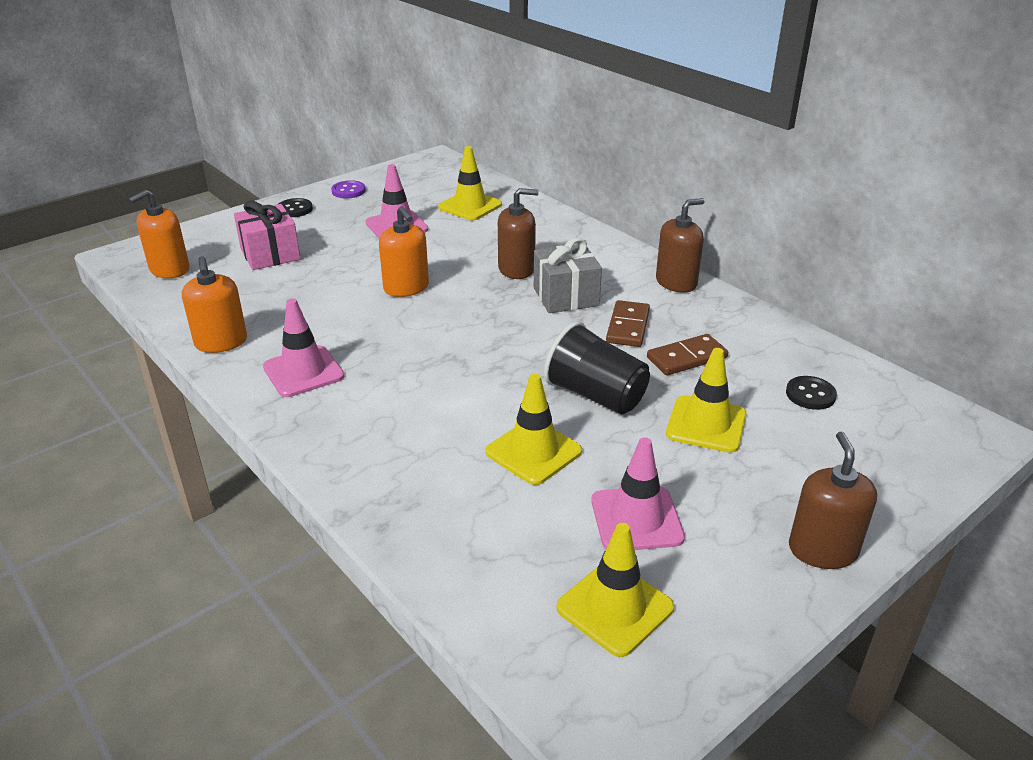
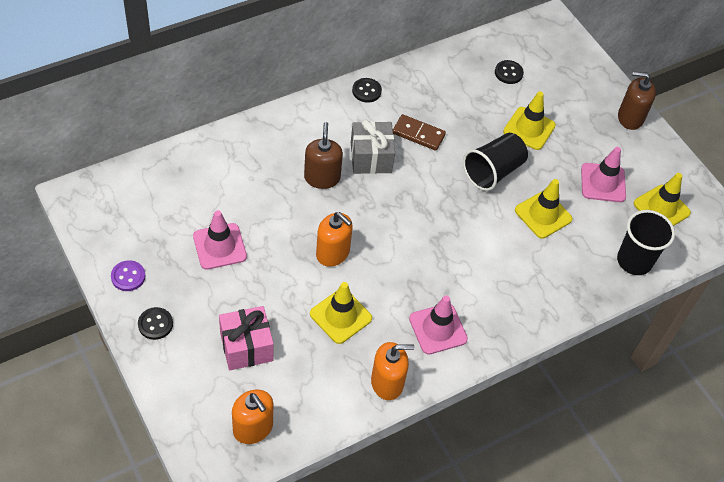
camera: 85 degrees left, 20 degrees up
orange soap dispenser [379,206,429,297] -> orange soap dispenser turned 60 degrees clockwise [316,212,353,267]
yellow traffic cone [438,146,502,221] -> yellow traffic cone moved to [310,282,372,344]
brown domino [647,334,728,375] -> none
brown soap dispenser [656,198,705,293] -> black button [352,78,382,103]
none -> black cup [617,210,675,275]

